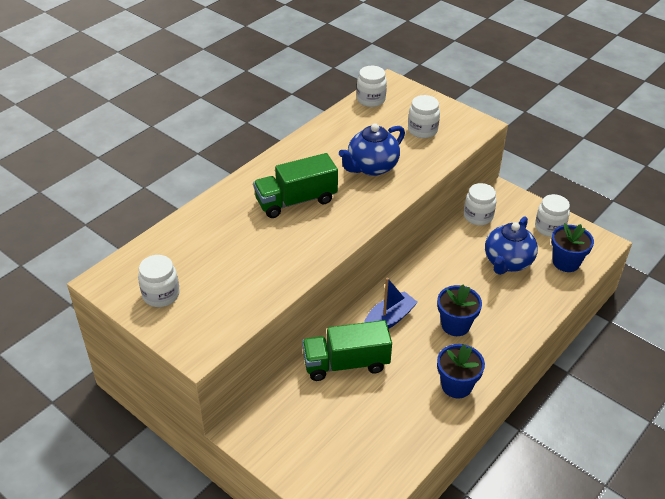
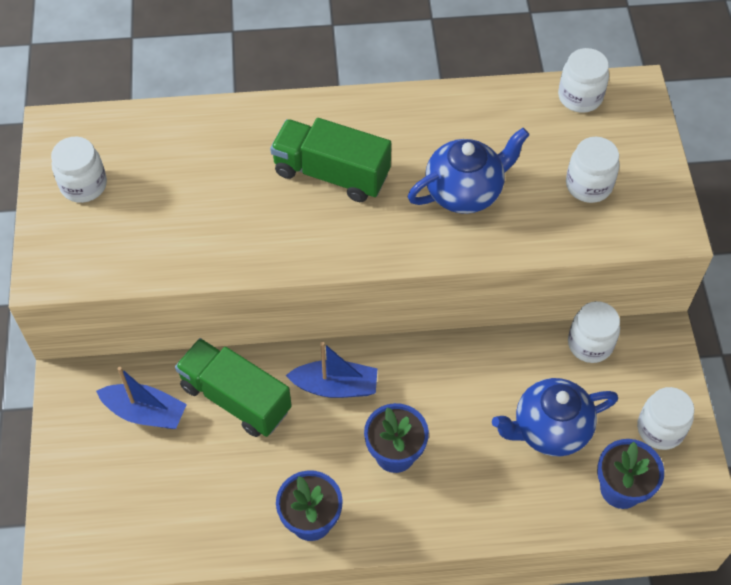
camera: 45 degrees right, 15 degrees up
blue teapot [339,123,405,176] -> blue teapot turned 150 degrees clockwise [408,128,529,214]
none -> blue boat [96,367,187,429]

